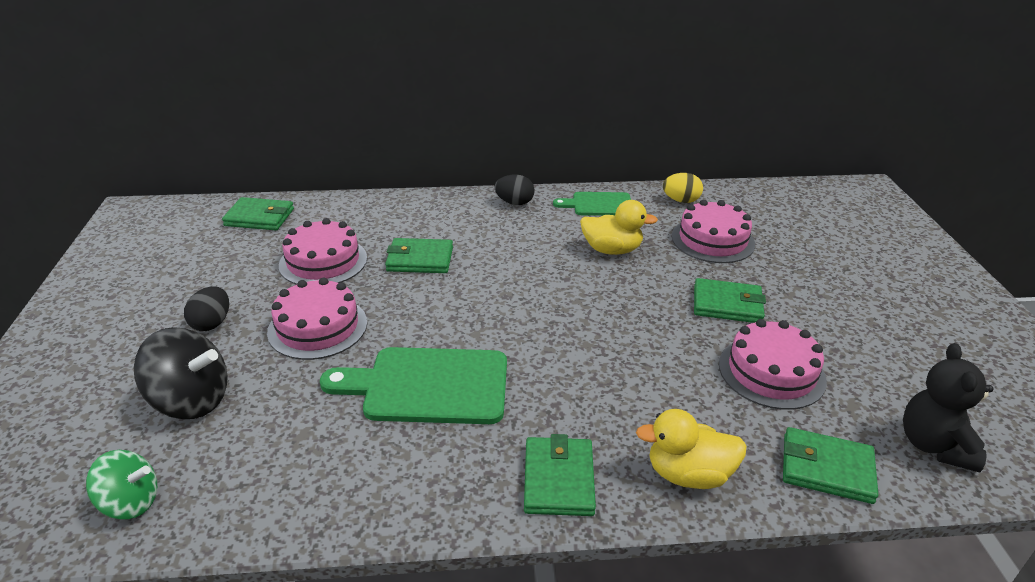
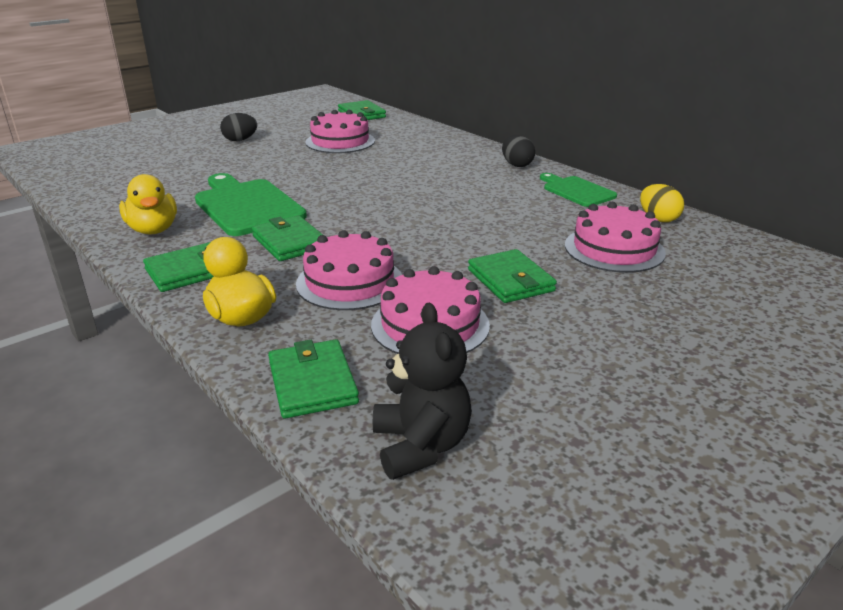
camera: 55 degrees right, 5 degrees down
green spinning top [86,450,157,519] -> none
black spinning top [134,327,228,419] -> none
pink cake [267,277,367,360] -> pink cake moved to [296,230,402,310]
green wallet [385,238,453,273] -> green wallet moved to [252,215,323,261]
yellow duck [580,200,658,255] -> yellow duck moved to [119,174,177,235]
black teddy bear [903,343,993,472] -> black teddy bear turned 105 degrees clockwise [373,303,472,480]

